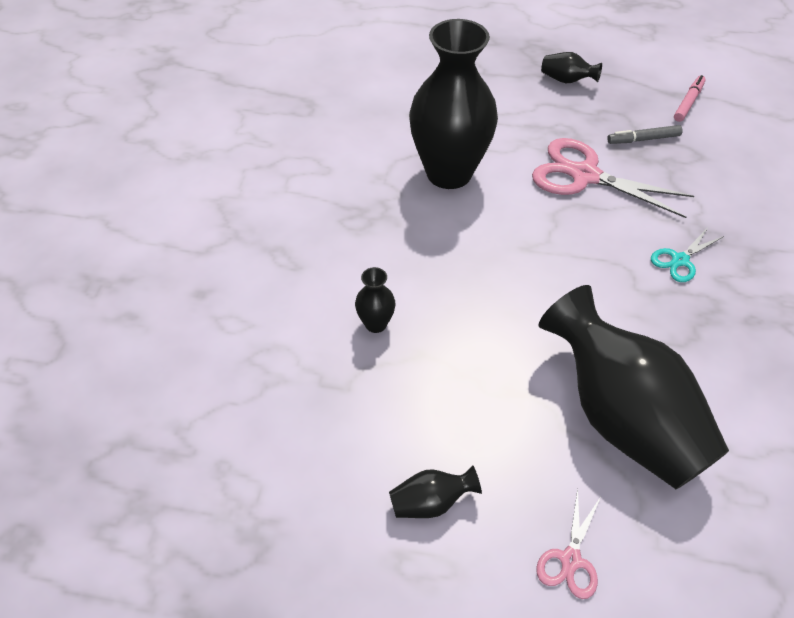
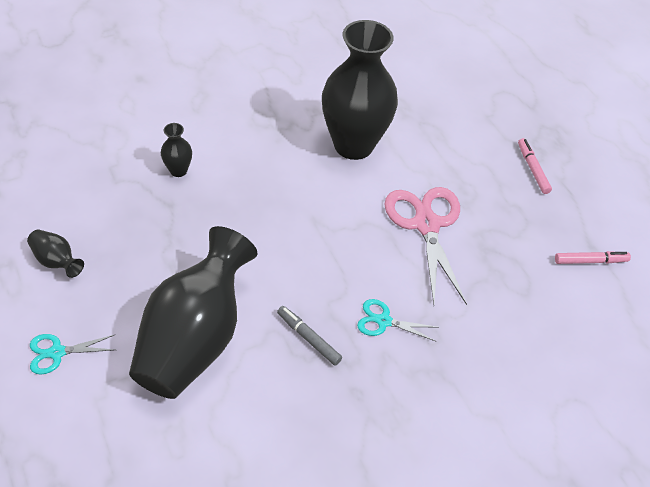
camera: 50 degrees right, 0 degrees up
pink scissors [536,489,600,599] -> turquoise scissors [30,334,115,375]
black vase [541,52,602,83] -> pink marker [518,138,552,194]
grey marker [607,125,683,144] -> grey marker moved to [277,306,342,366]

